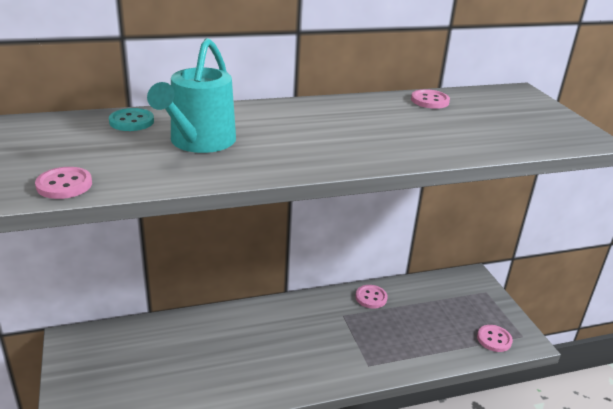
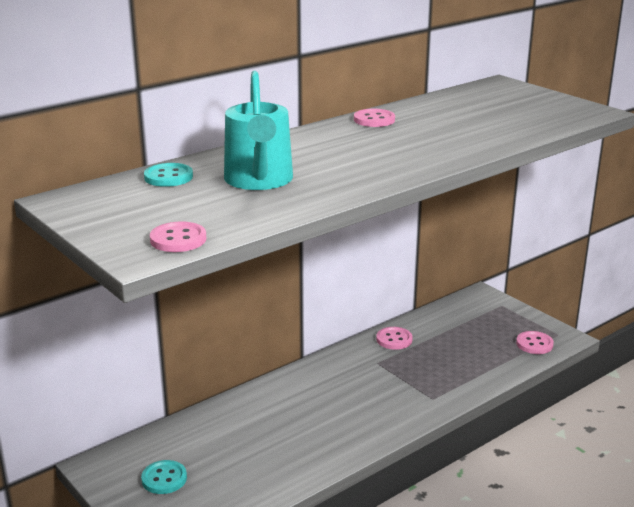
camera: 20 degrees left, 5 degrees down
pink button [411,89,450,109] -> pink button moved to [354,109,395,127]
none -> turquoise button [141,460,187,494]

